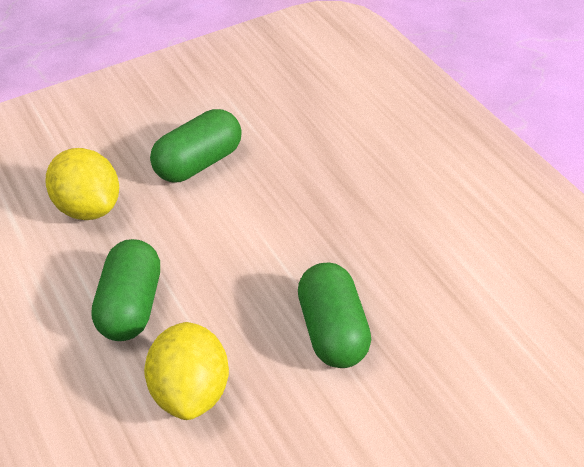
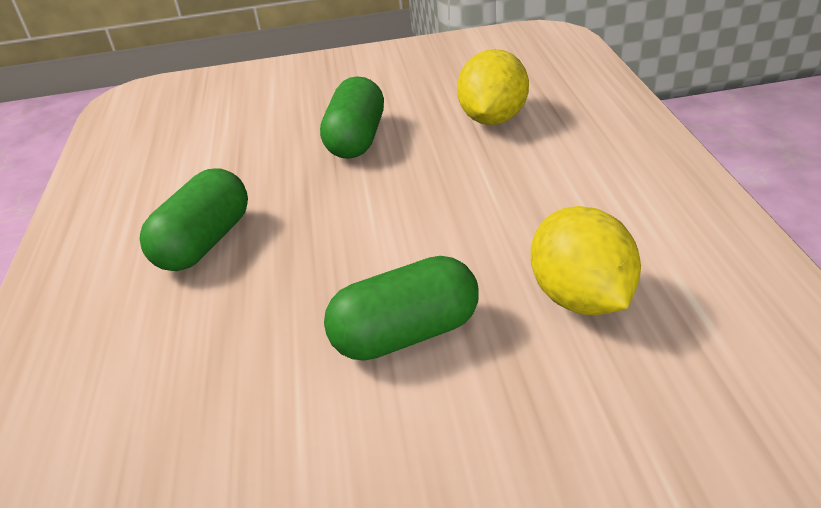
camera: 160 degrees left, 5 degrees down
green capsule [91,239,160,341] -> green capsule moved to [140,168,248,271]

